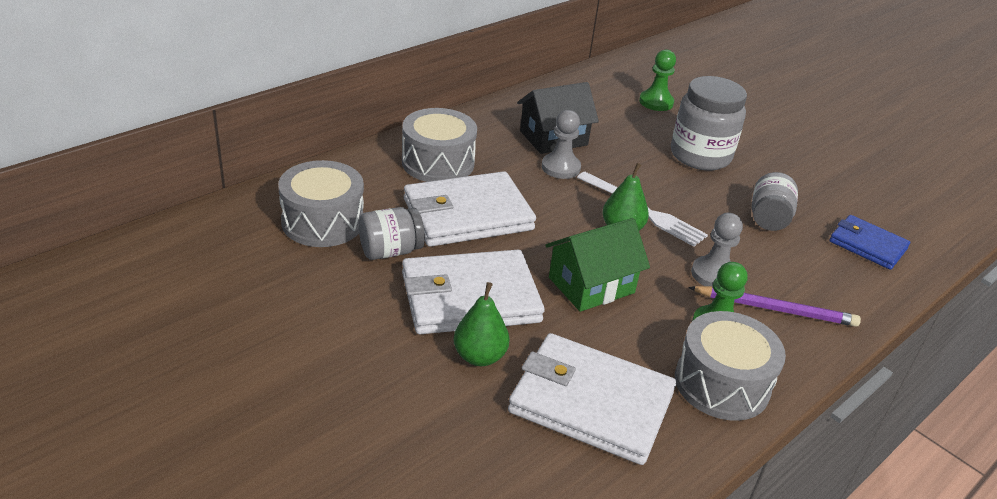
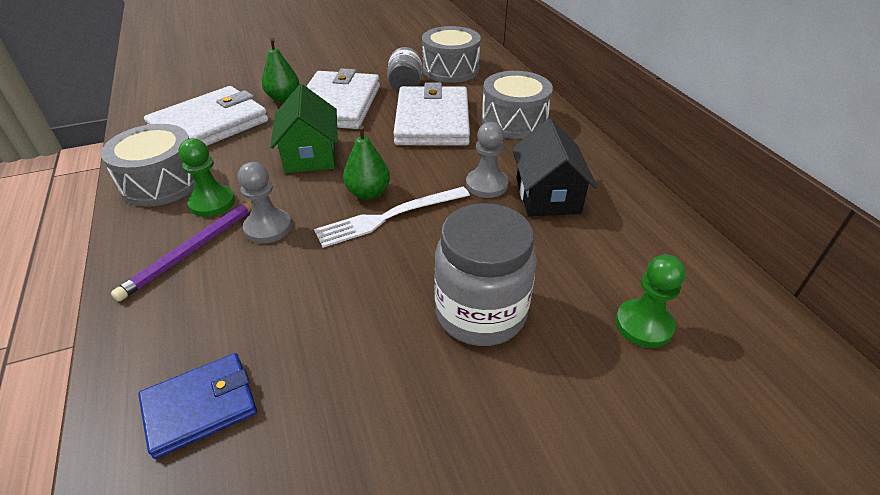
camera: 115 degrees right, 5 degrees up
grey jar [752,172,798,231] -> none

